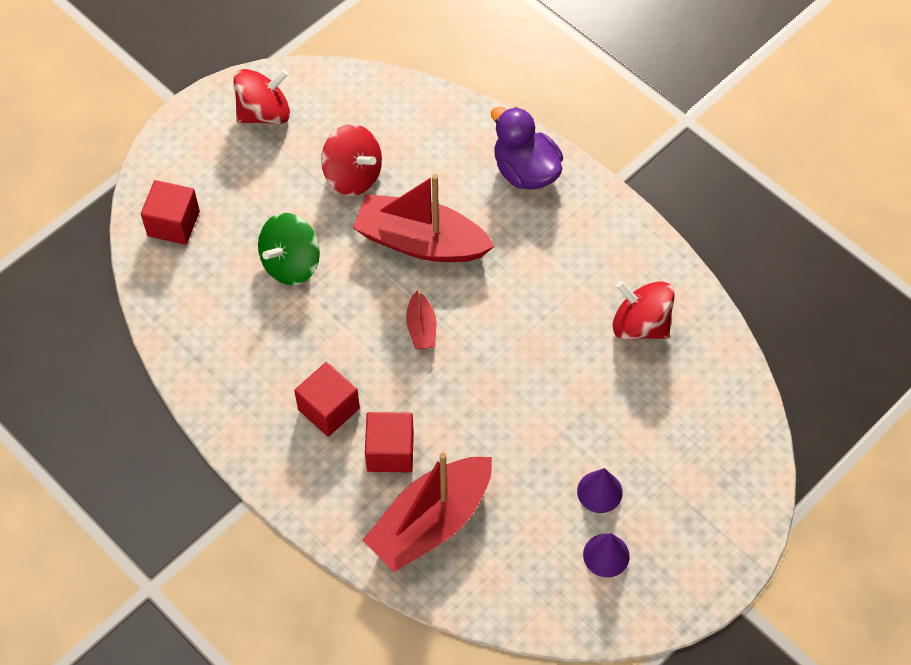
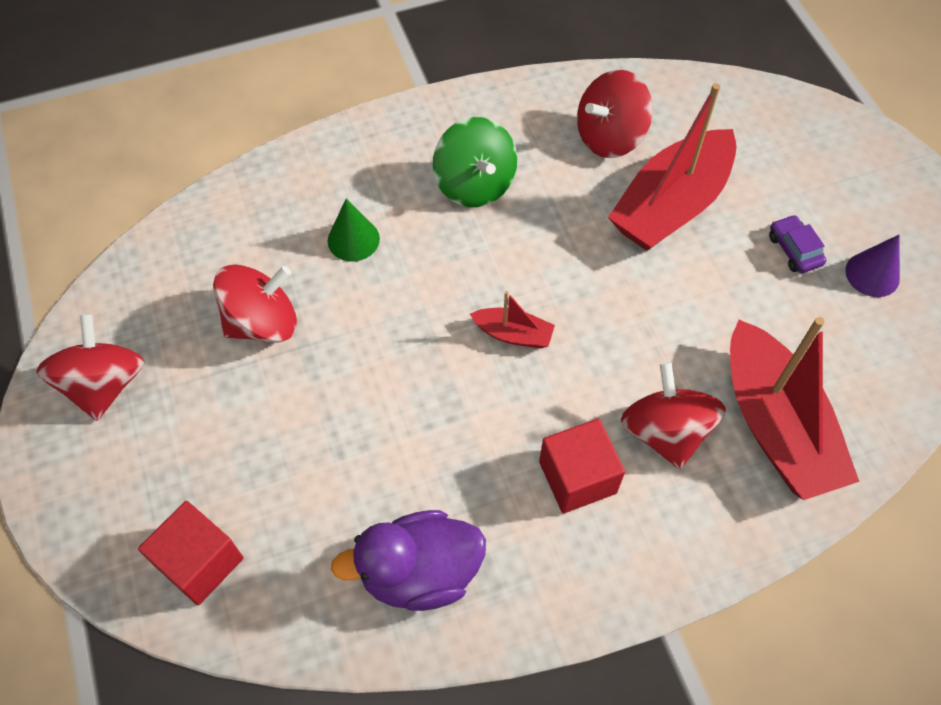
camera: 65 degrees left, 0 degrees up
green spinning top [258,213,320,285] -> green spinning top moved to [433,117,517,207]
red boat [353,174,495,262] -> red boat moved to [608,83,736,251]
red cube [365,412,414,472] -> red spinning top [621,361,726,469]
purple duck [491,106,563,190] -> purple duck moved to [331,510,486,611]
purple cone [577,468,623,513] -> purple car [769,215,826,273]
none -> green cone [328,199,380,261]

